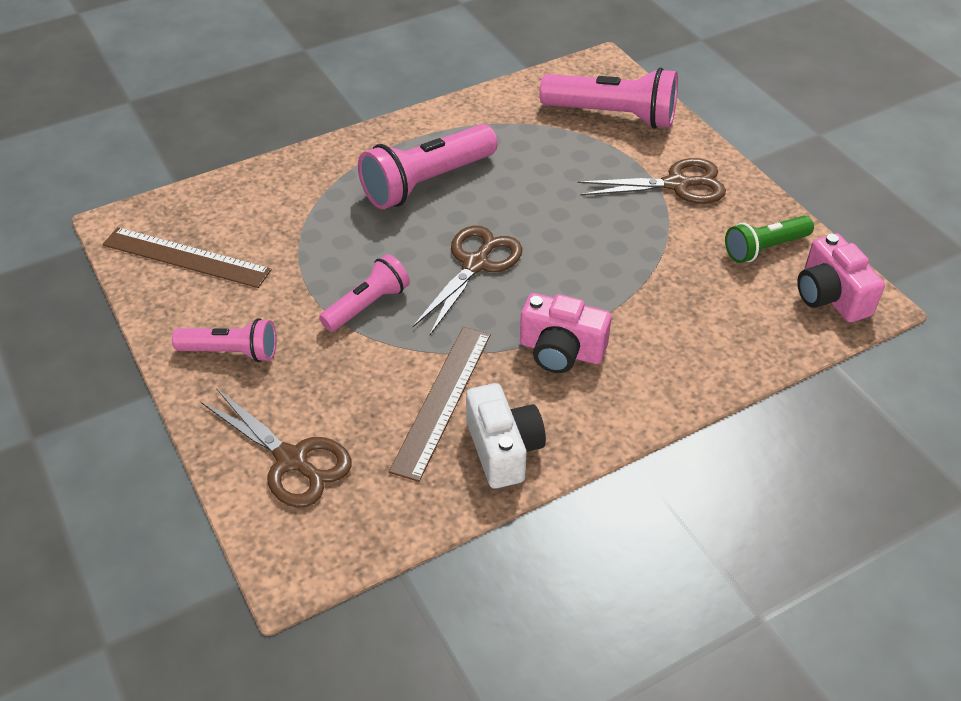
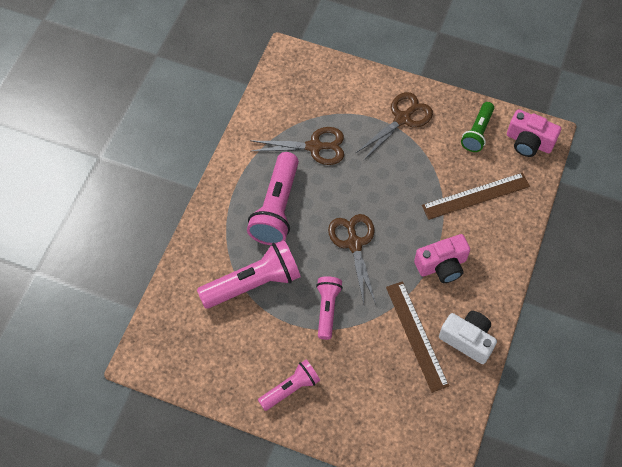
camera: 40 degrees left, 15 degrees up
brown ruler [102,227,272,288] -> brown ruler moved to [422,172,530,220]
brown scissors [201,388,352,508] -> brown scissors moved to [252,127,344,165]
pink flashlight [540,68,678,129] -> pink flashlight moved to [197,240,301,309]

